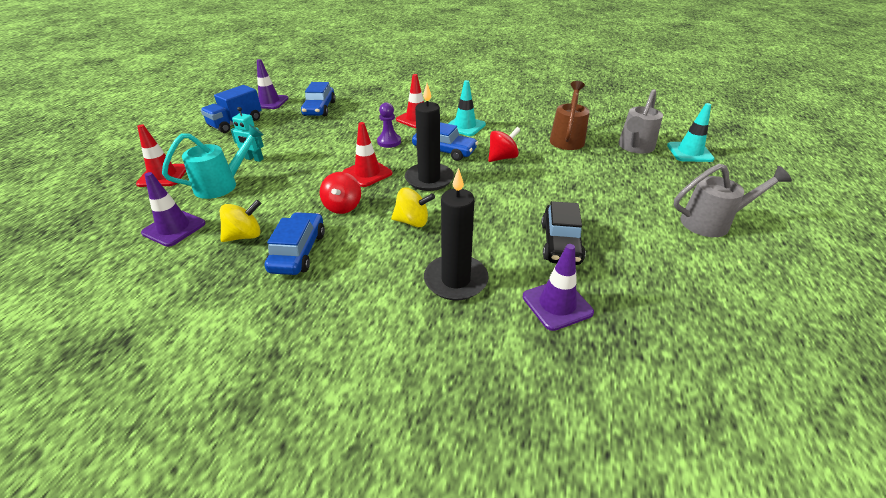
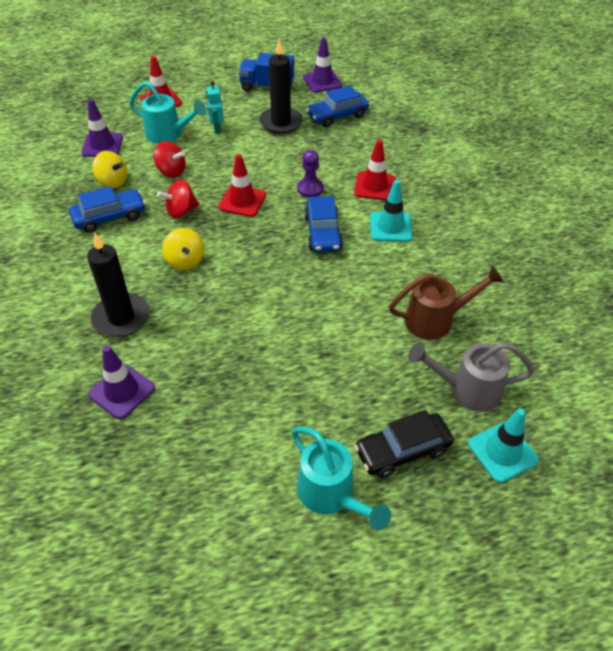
camera: 60 degrees right, 10 degrees up
black candle [405,83,454,191] -> black candle moved to [259,40,303,134]
red spinning top [488,127,520,162] -> red spinning top moved to [154,141,186,178]
black car [541,201,586,265] -> black car moved to [354,410,454,478]
grey watering can [673,164,792,237] -> turquoise watering can [292,427,391,531]

